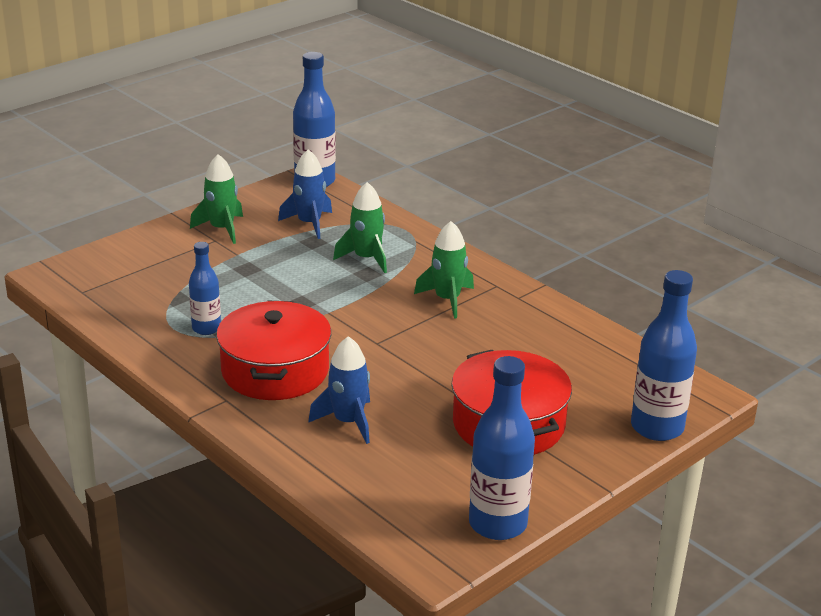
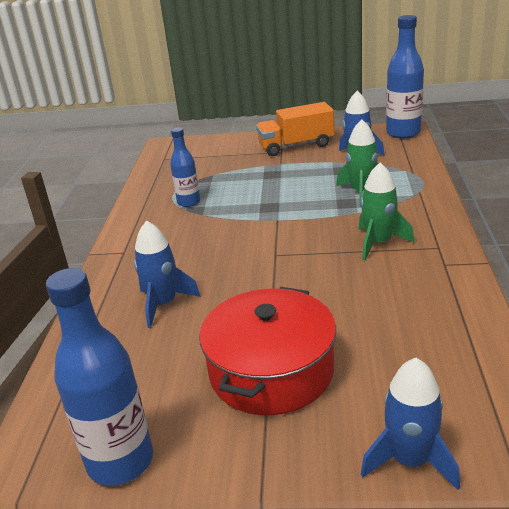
camera: 50 degrees right, 0 degrees up
green rocket [190,154,243,244] -> orange truck [256,102,334,156]
red pot [216,301,331,400] -> none
blue bottle [631,270,697,441] -> blue rocket [361,358,460,490]

